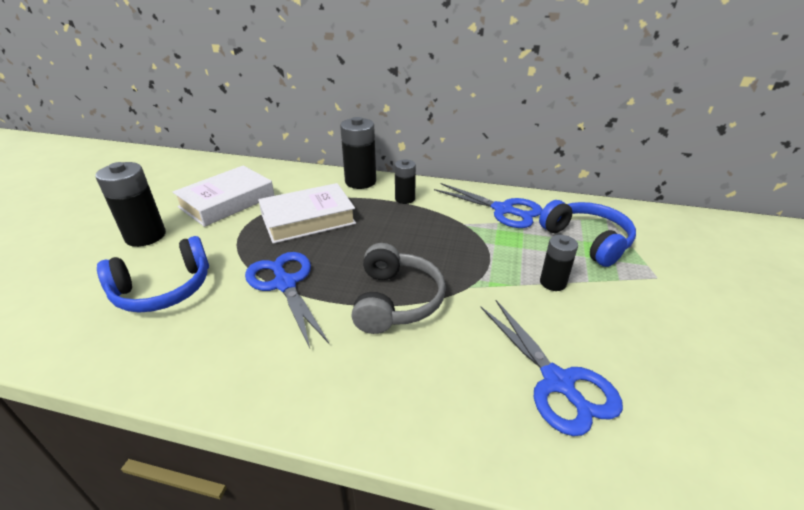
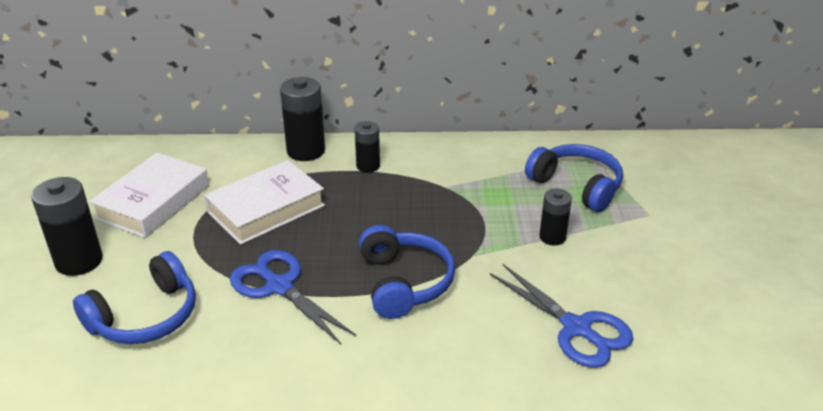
camera: 15 degrees left, 0 degrees up
grey headphones [351,243,446,334] -> blue headphones [359,225,455,319]
blue scissors [434,183,543,228] -> none

